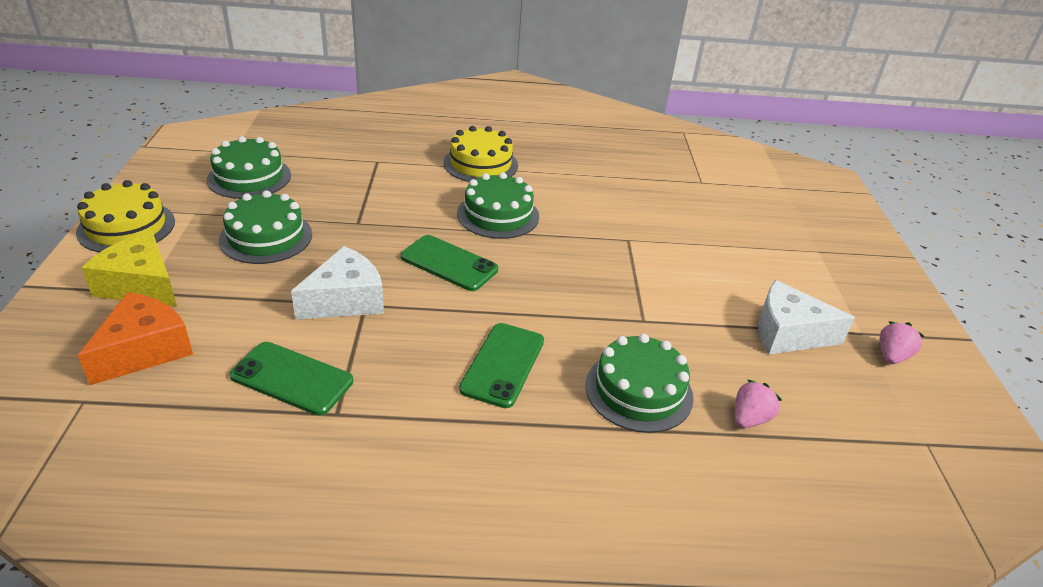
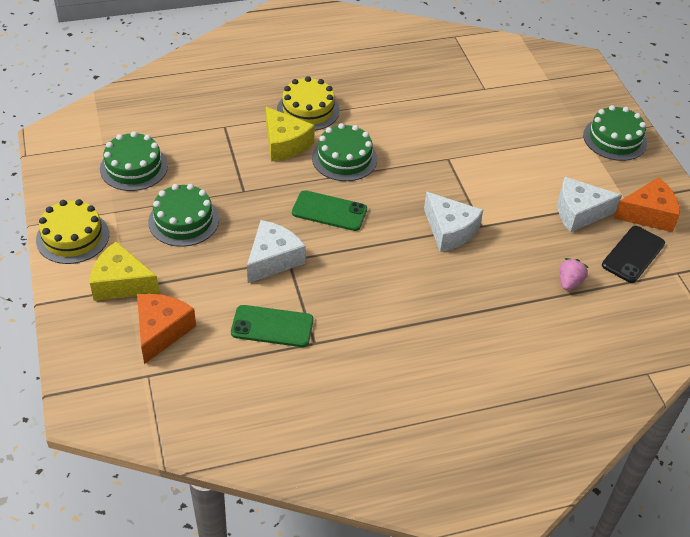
camera: 15 degrees left, 10 degrees up
green phone [459,323,544,408] -> none
green cake [585,334,694,433] -> green cake moved to [583,105,647,161]
pink strawberry [880,321,924,364] -> orange cheese [614,177,680,232]
none -> yellow cheese [266,107,315,162]
none -> white cheese [424,192,483,252]
none -> black phone [602,226,665,283]

